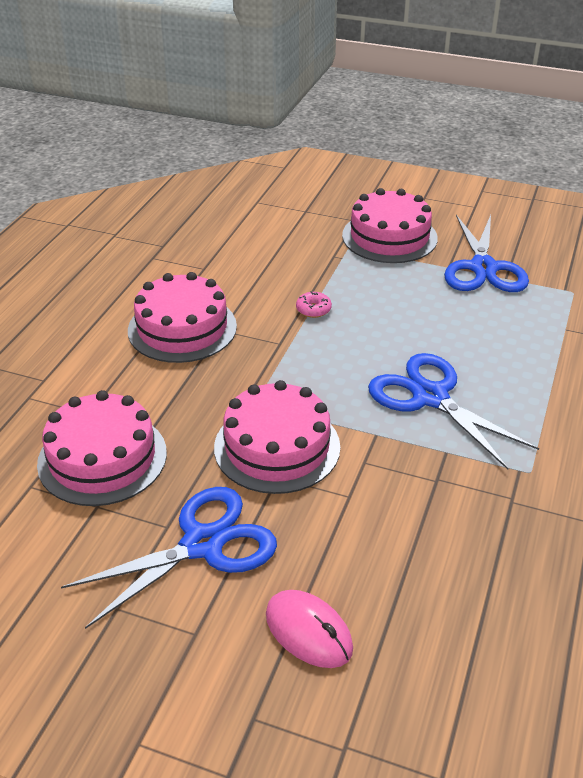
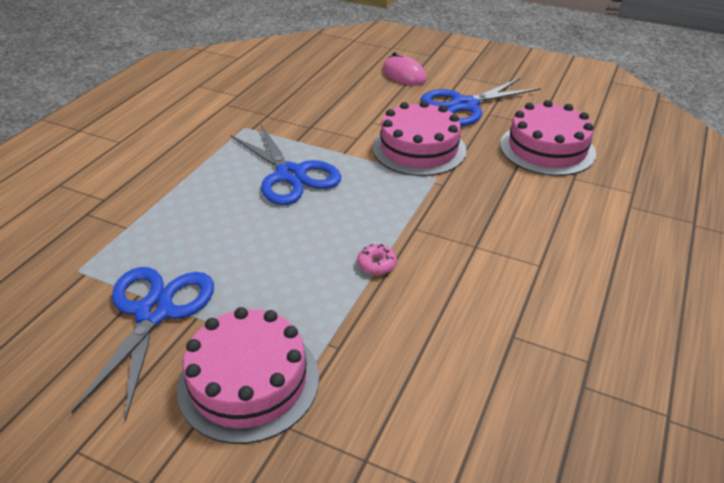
camera: 175 degrees left, 0 degrees up
pink cake [128,272,237,363] -> none

